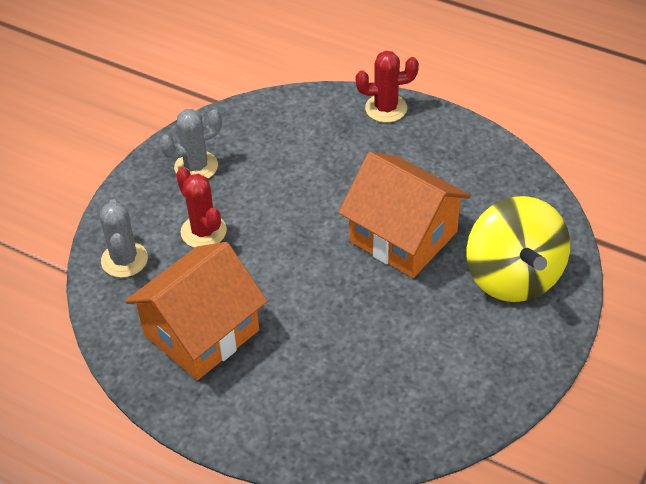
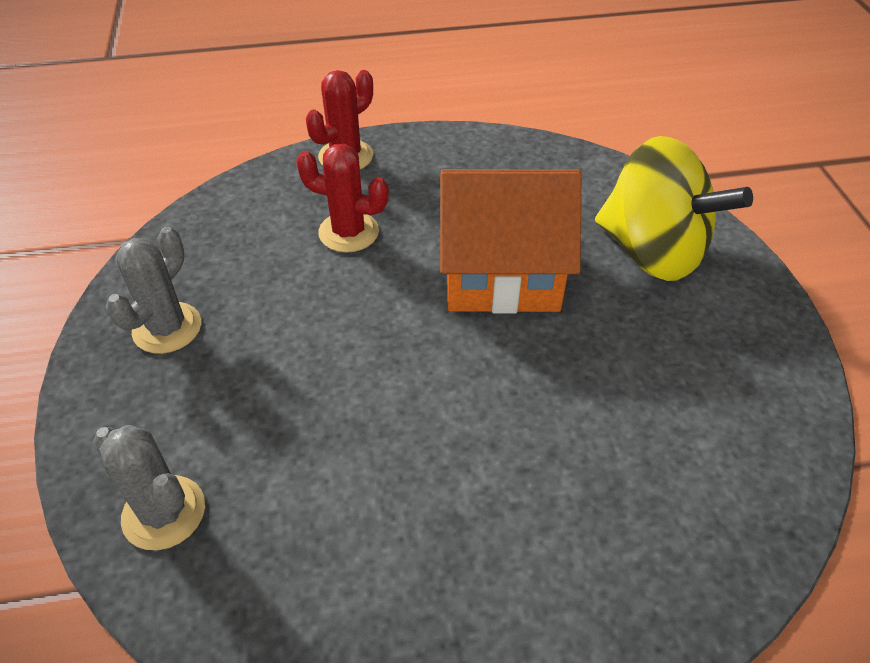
camera: 40 degrees left, 0 degrees up
orange house [125,242,268,380] -> none
red cactus [176,167,227,248] -> red cactus moved to [296,144,389,253]

